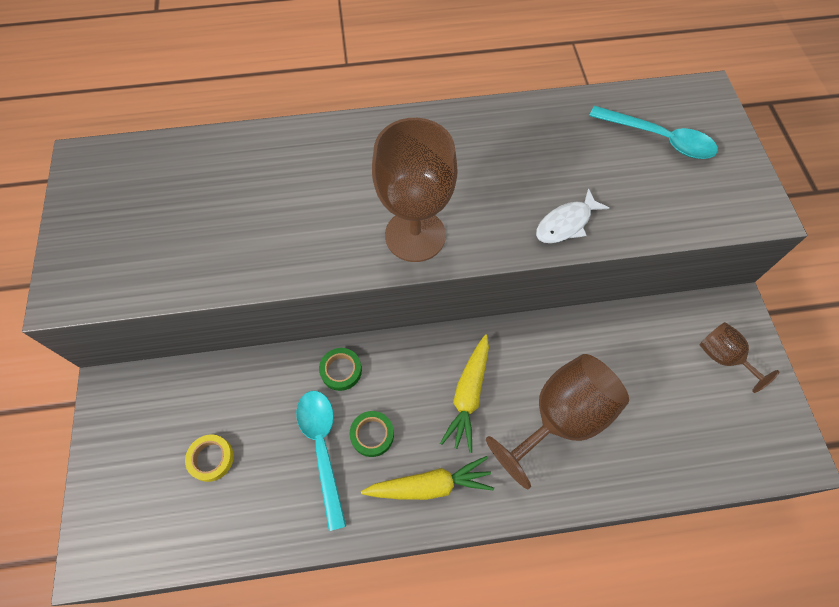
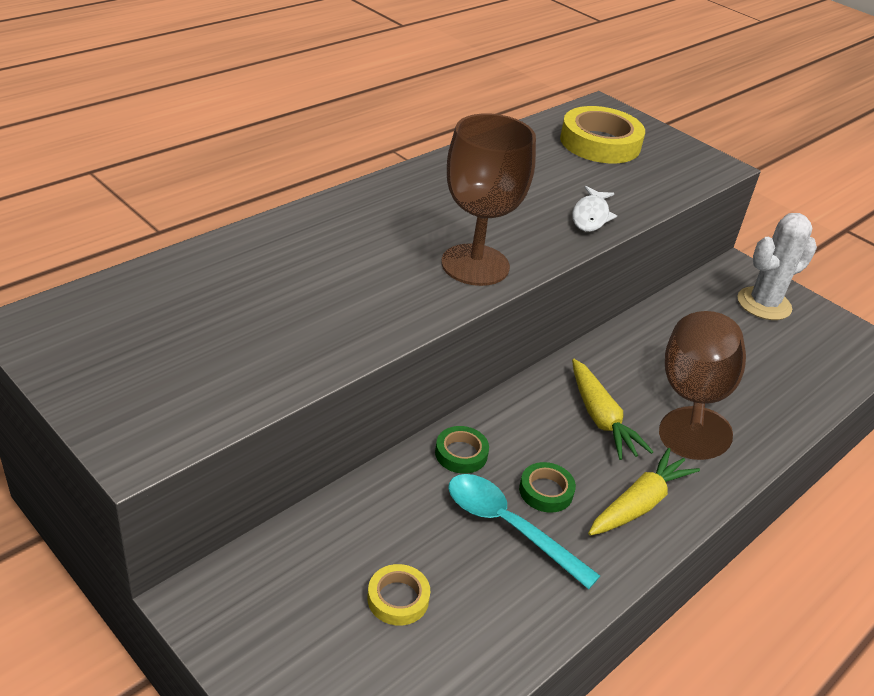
camera: 40 degrees left, 25 degrees down
turquoise spoon [589,106,718,159] -> yellow tape [560,106,645,163]
brown goblet [700,322,779,393] -> white cactus [737,213,817,320]

